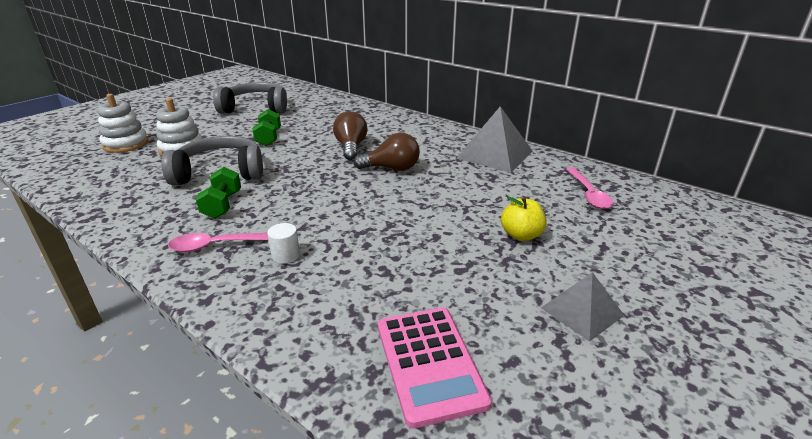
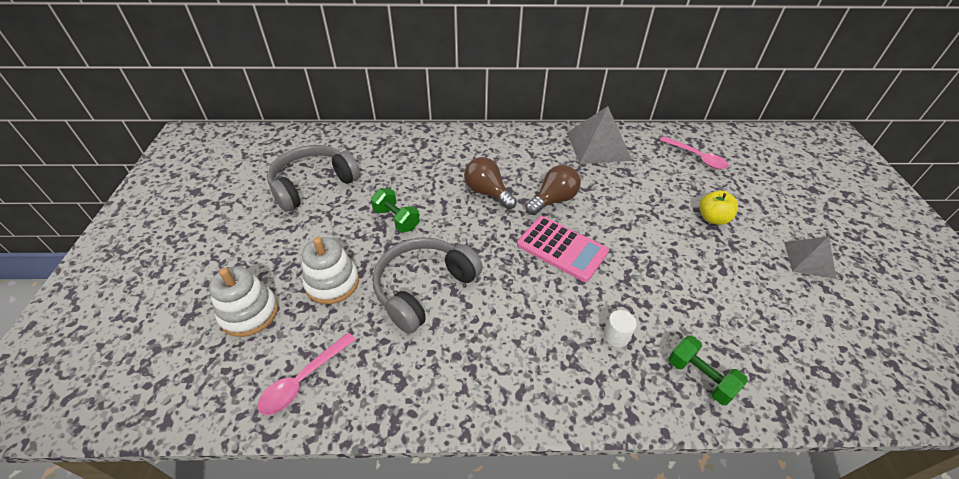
camera: 40 degrees left, 15 degrees up
pink spoon [168,233,268,252] -> pink spoon moved to [257,333,356,415]
green dumbbell [195,167,241,219] -> green dumbbell moved to [668,335,748,405]
pink calculator [378,308,492,428] -> pink calculator moved to [517,216,609,282]

